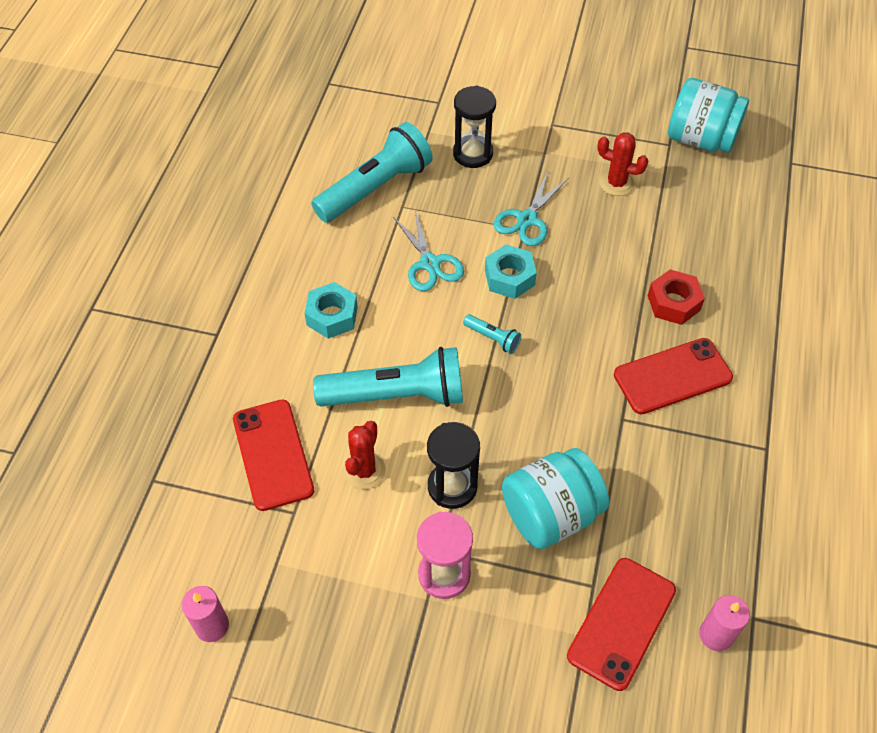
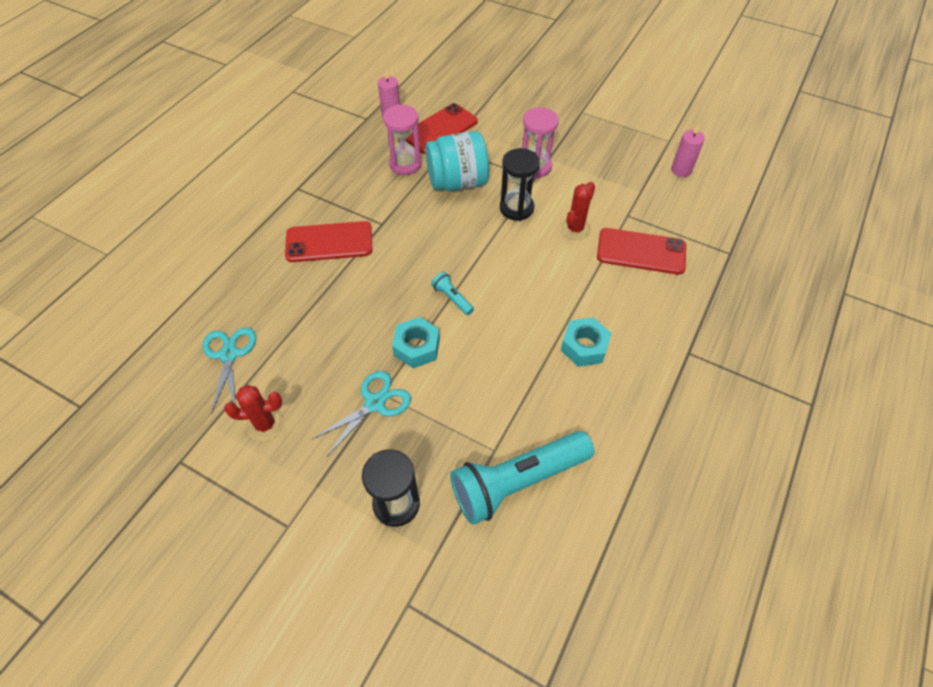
camera: 165 degrees left, 0 degrees up
red phone [233,400,314,511] -> red phone turned 75 degrees counterclockwise [597,228,686,275]
turquoise flashlight [313,347,463,407] -> none
turquoise scissors [393,211,464,291] -> turquoise scissors moved to [203,327,256,414]
red cactus [597,132,648,196] -> red cactus turned 45 degrees counterclockwise [224,385,284,441]
red nut [647,269,705,325] -> none
turquoise jar [668,78,749,153] -> none
none -> pink hourglass [383,104,422,175]

